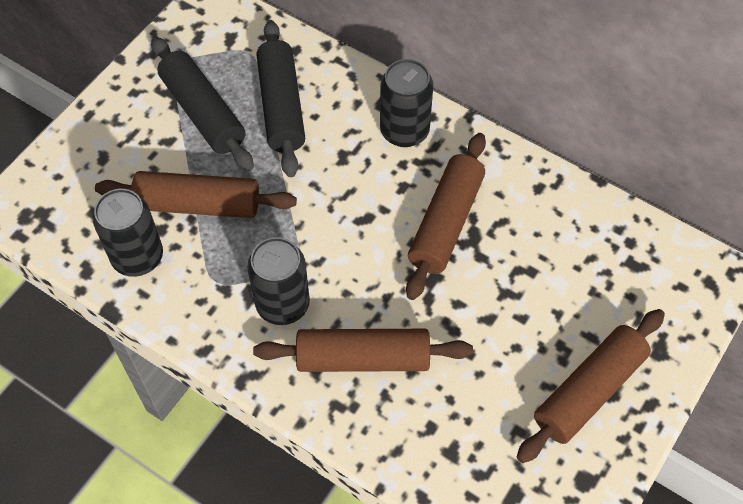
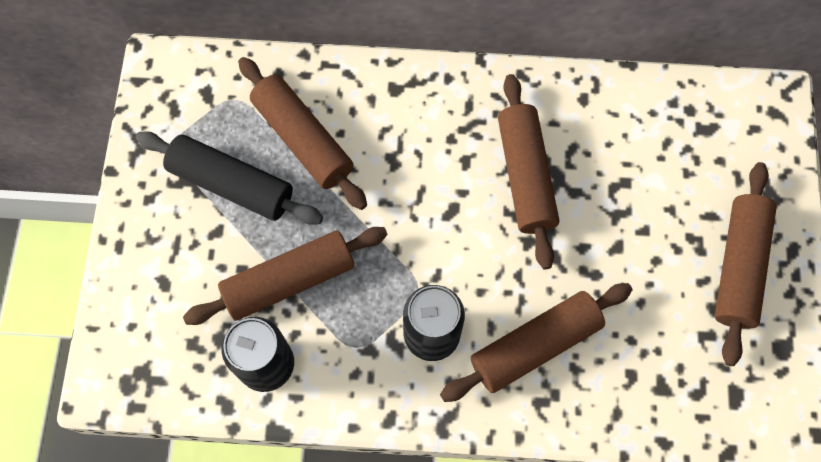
camera: 30 degrees left, 10 degrees up
black rolling pin [257,20,305,177] -> brown rolling pin [238,57,367,210]
black can [380,59,433,147] -> none

